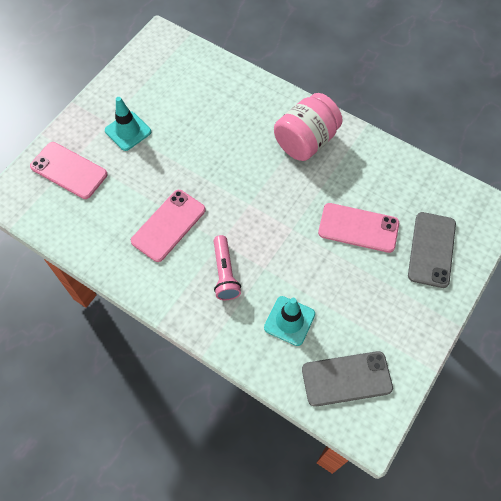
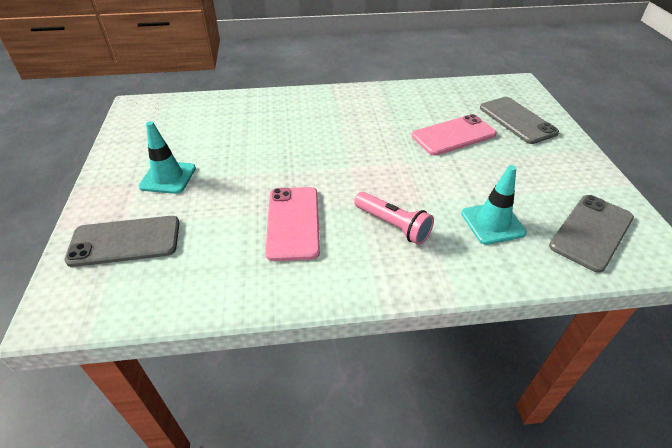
camera: 40 degrees left, 20 degrees down
pink phone [30,142,108,199] -> grey phone [64,216,179,267]
pink jar [274,93,343,161] -> none

